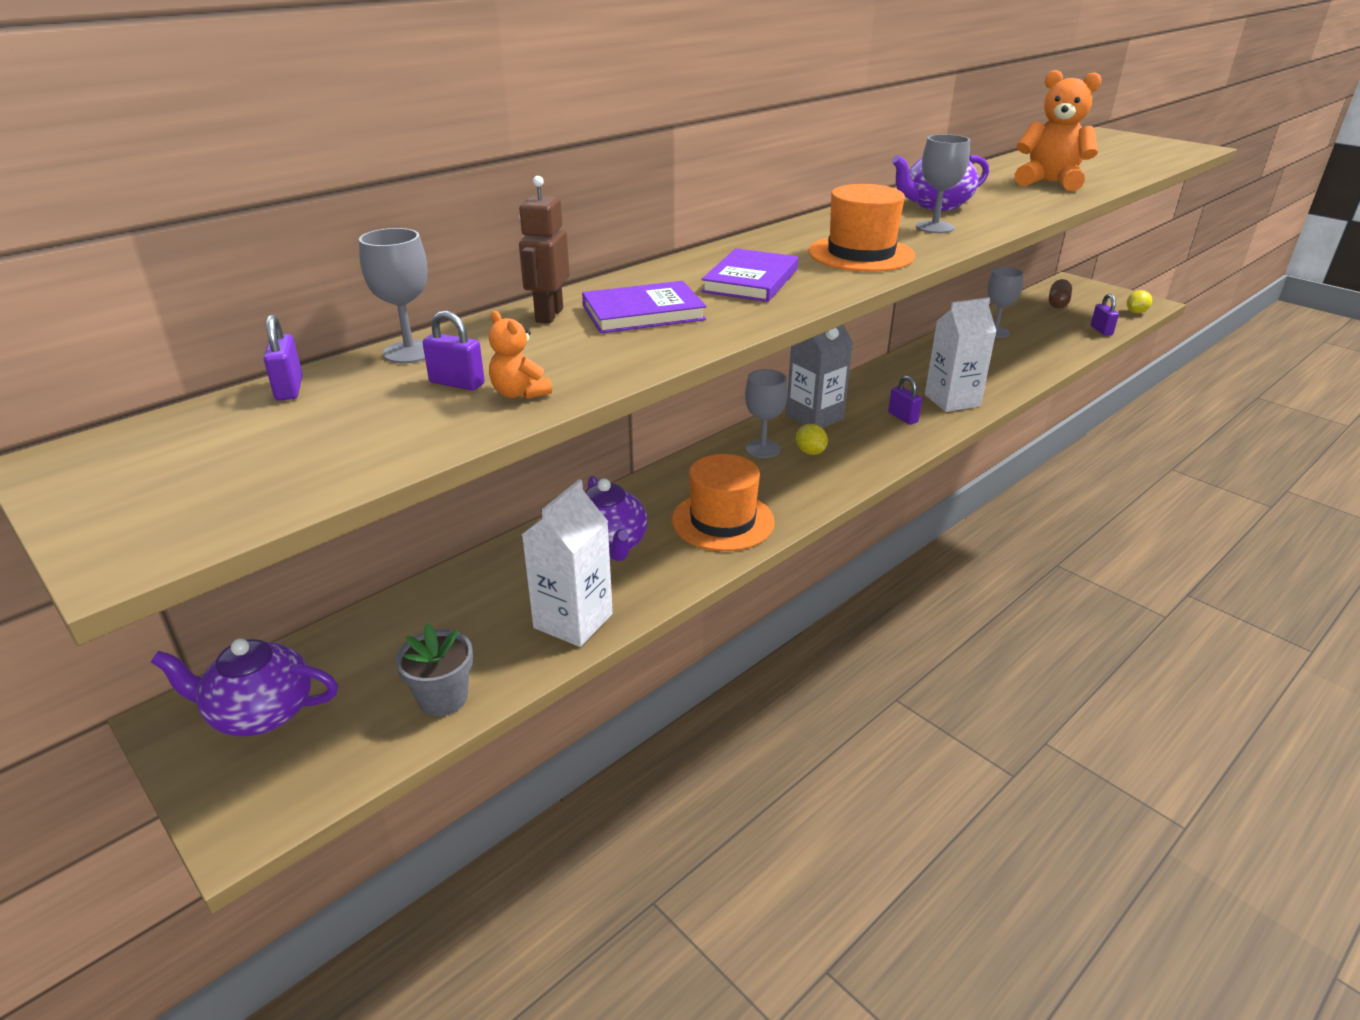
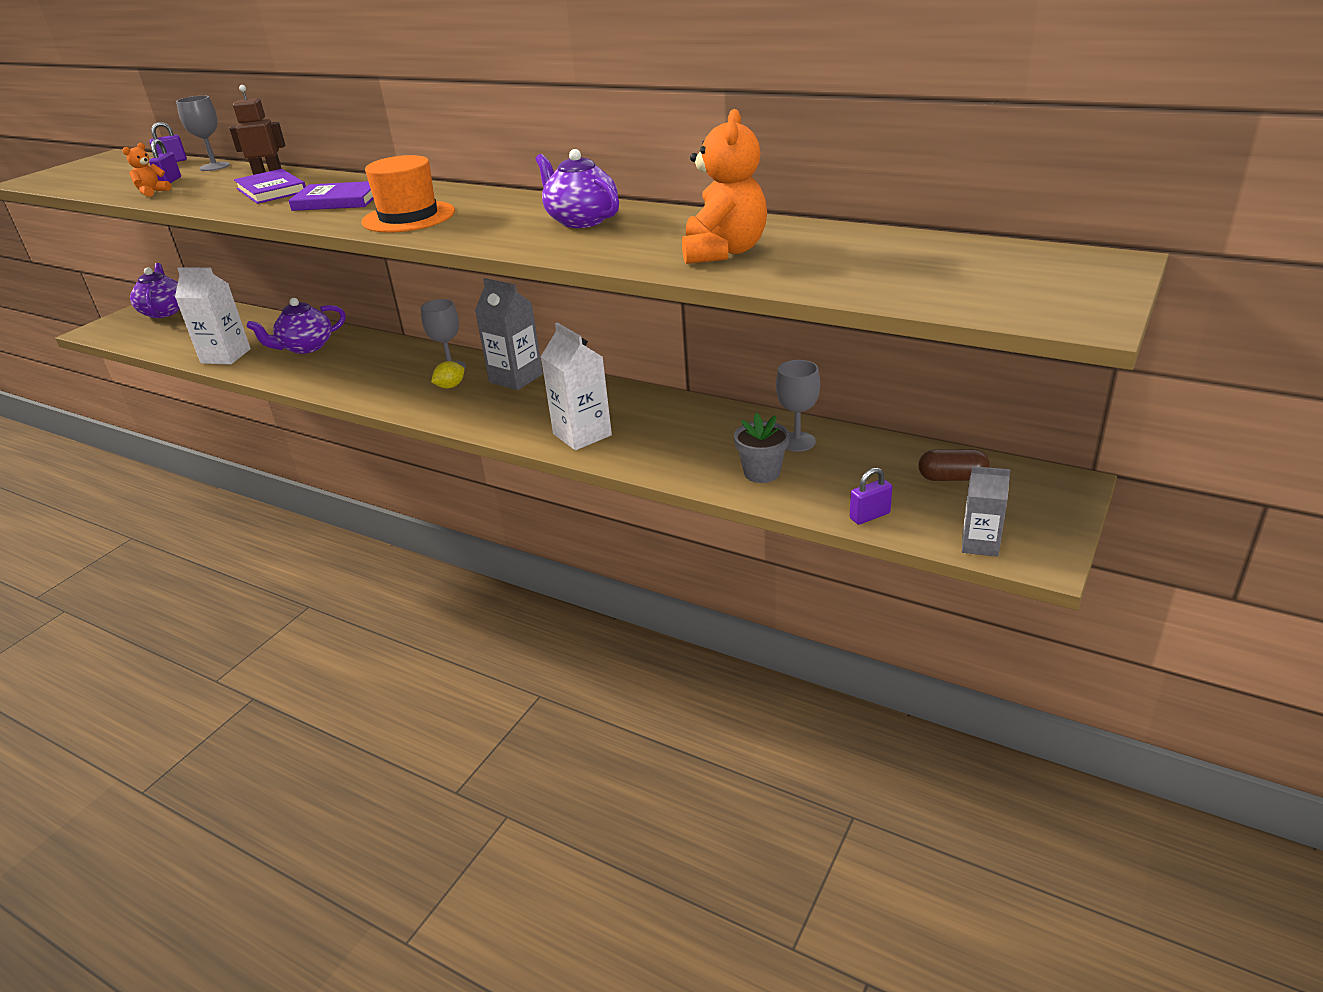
camera: 75 degrees right, 0 degrees up
grey flower pot [395,623,473,716] -> grey flower pot moved to [734,413,790,483]
orange hat [672,454,775,551] -> none
purple padlock [888,375,922,425] -> none
grey goblet [916,134,970,233] -> none
yellow lemon [1127,290,1152,313] -> grey carton [962,466,1011,557]

